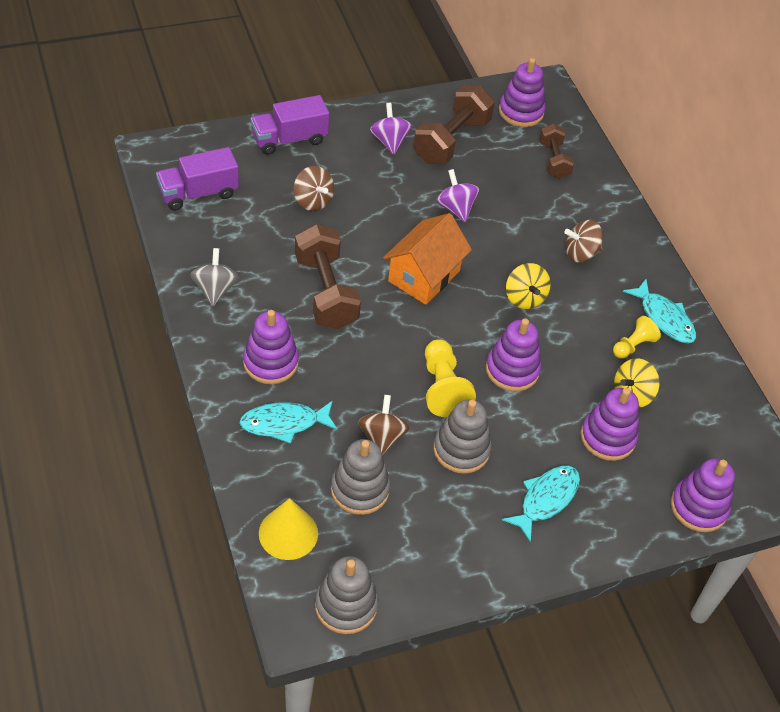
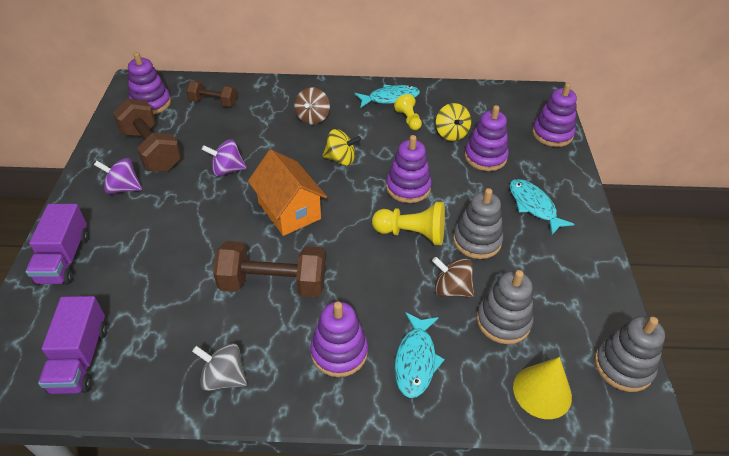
camera: 65 degrees left, 5 degrees down
brown spinning top [294,166,334,211] -> none

